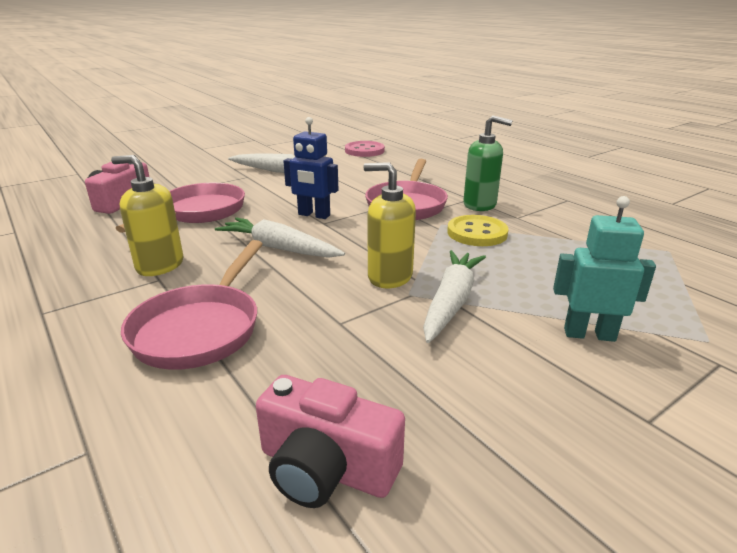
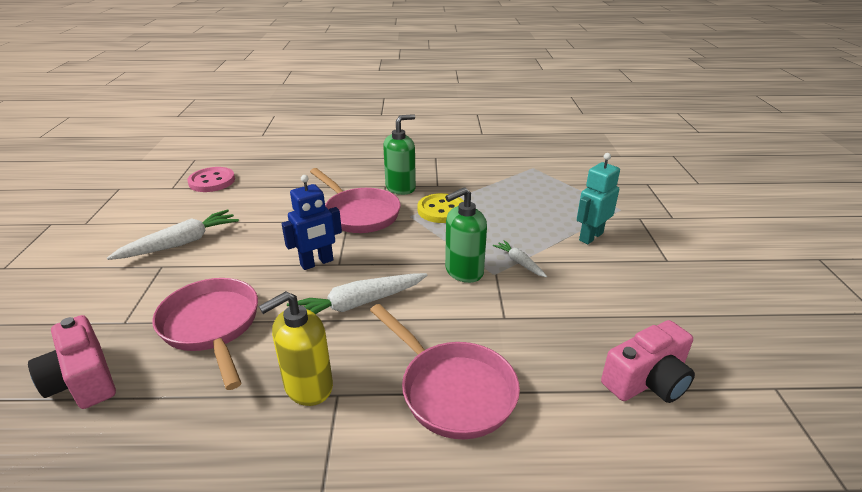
camera: 55 degrees left, 5 degrees up
yellow soap dispenser [363,162,416,288] -> green soap dispenser [445,187,487,283]
white carrot [423,250,486,343] -> white carrot [493,240,547,277], size x0.54

